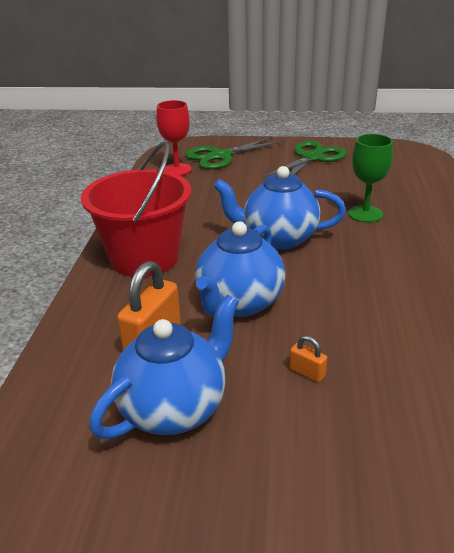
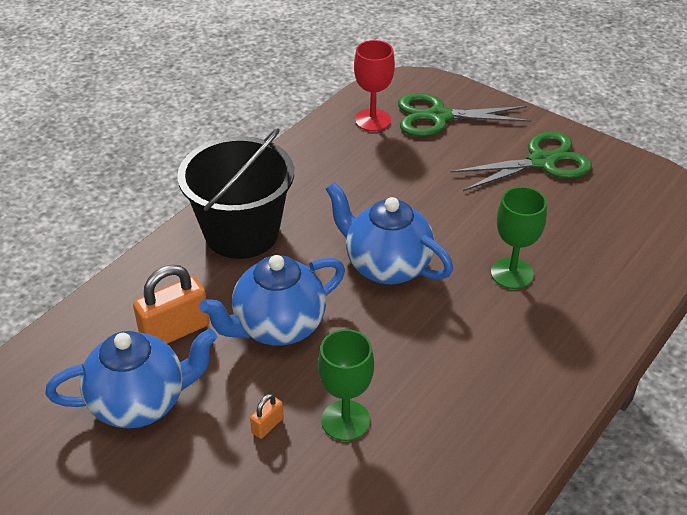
camera: 30 degrees right, 10 degrees up
red bucket [81,141,191,277] -> black bucket [177,128,294,259]
orange padlock [289,335,327,382] -> orange padlock turned 60 degrees clockwise [250,394,284,439]
none -> green goblet [318,329,374,441]

